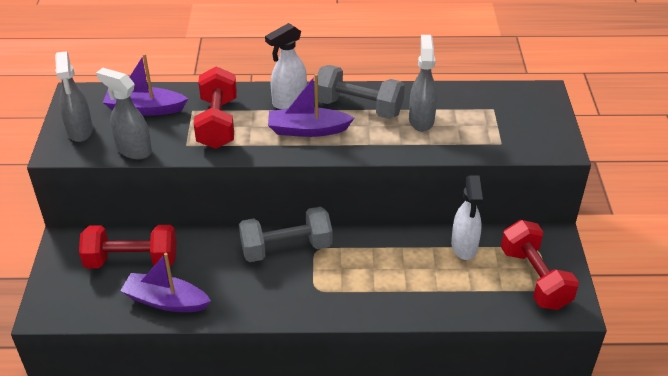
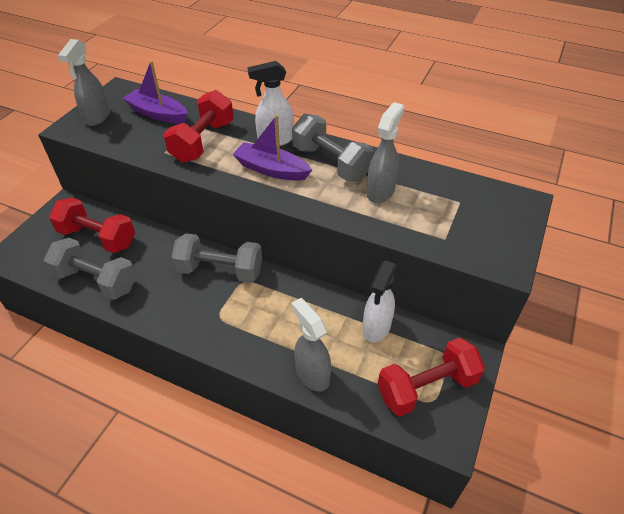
camera: 25 degrees right, 5 degrees up
grey spray bottle [96,68,152,159] -> grey spray bottle moved to [291,298,331,392]
purple boat [120,253,211,312] -> grey dumbbell [44,238,137,300]
red dumbbell [501,220,579,310] -> red dumbbell turned 60 degrees clockwise [378,337,485,416]

